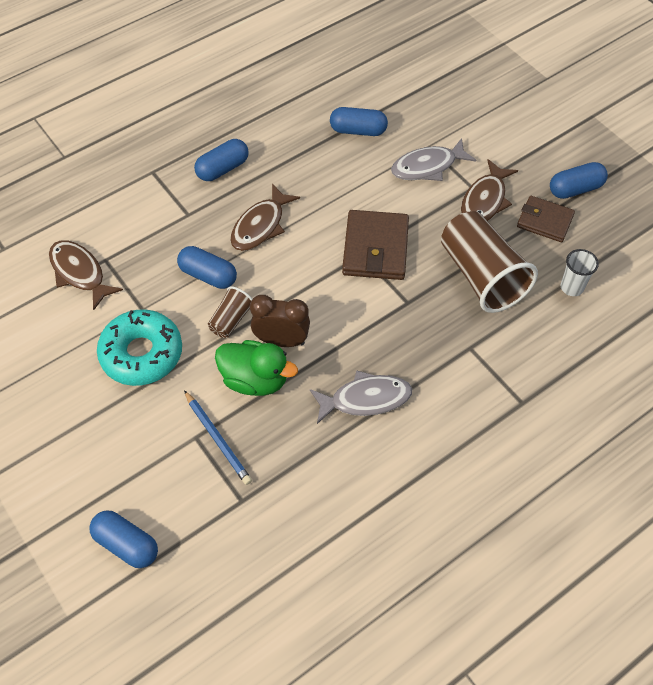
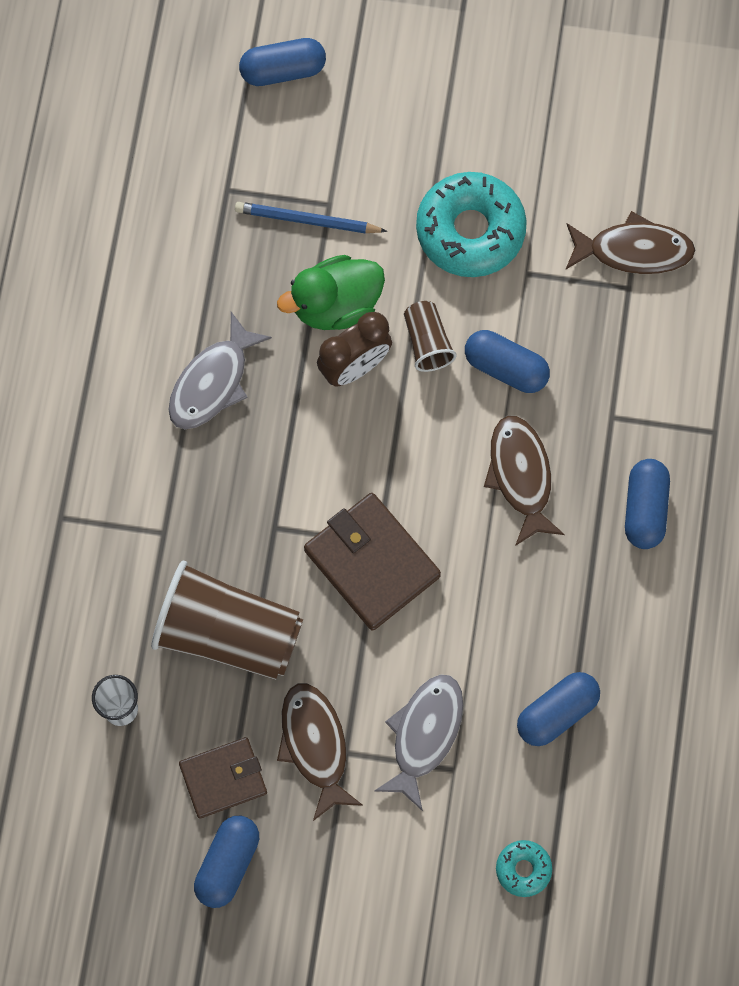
camera: 135 degrees right, 15 degrees up
blue capsule [177,246,237,289] -> blue capsule turned 45 degrees clockwise [465,330,550,393]
none -> turquoise donut [496,840,552,897]

